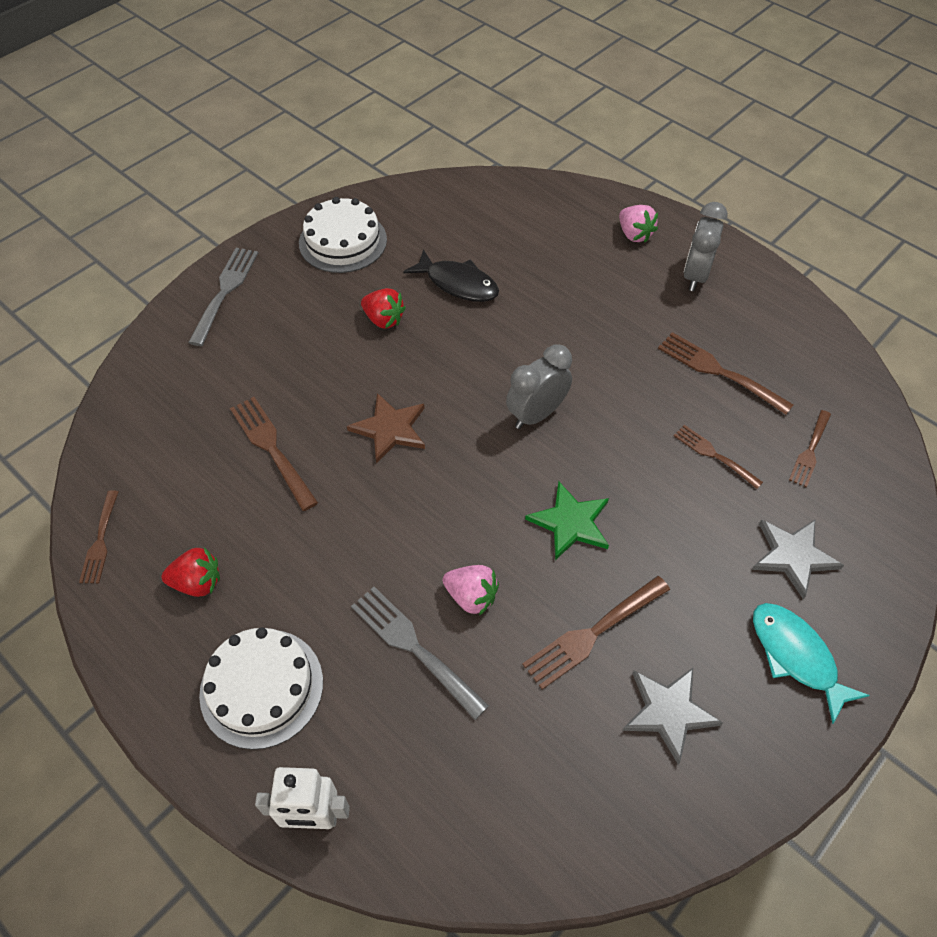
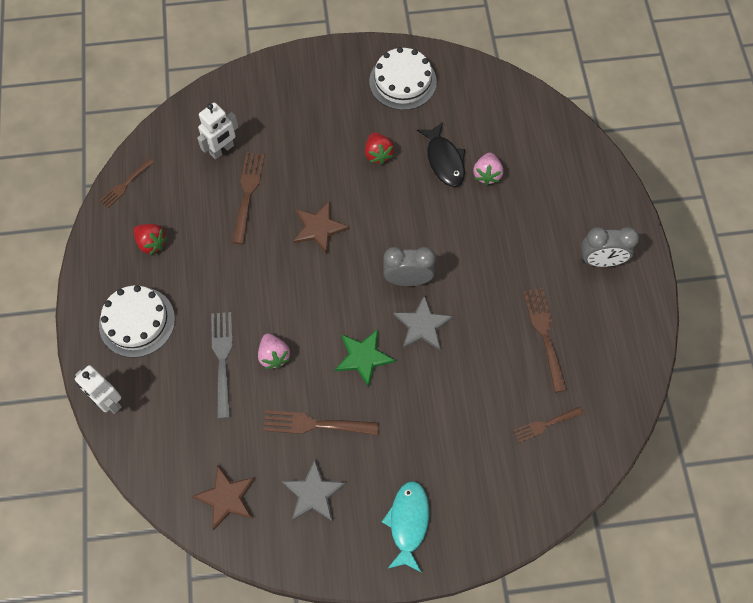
camera: 40 degrees right, 10 degrees up
grey fork [188,248,258,346] -> none
pink strawberry [619,205,658,243] -> pink strawberry moved to [473,153,503,185]
brown fork [674,425,763,489] -> none
grey clock [683,202,728,291] -> grey clock turned 150 degrees counterclockwise [581,227,639,267]
grey star [752,520,844,599] -> grey star moved to [393,295,454,350]
none -> brown star [192,466,255,531]
none -> white robot [197,102,238,160]

